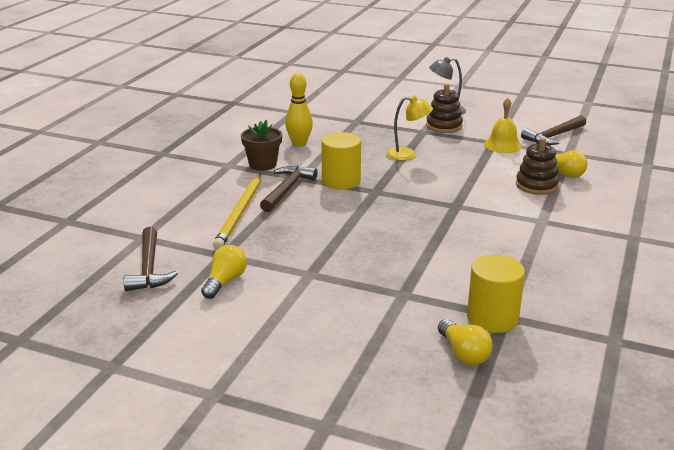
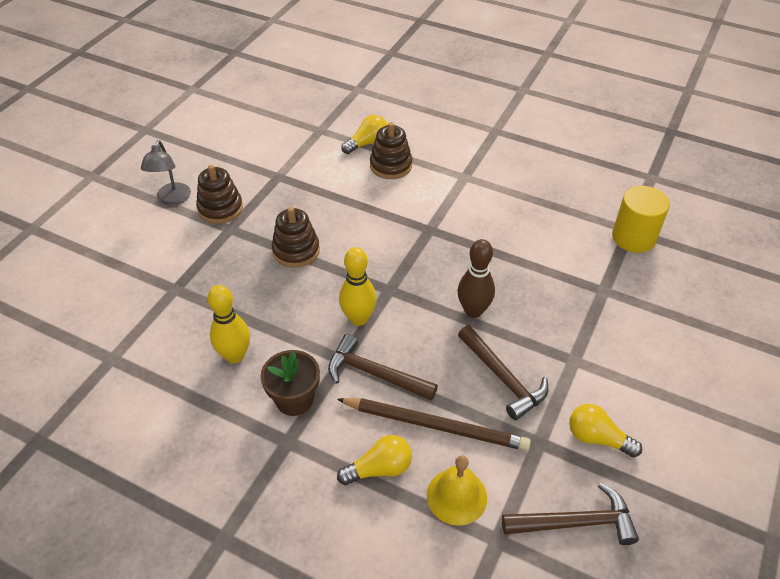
camera: 85 degrees left, 20 degrees up
yellow pencil [213,174,261,249] -> brown pencil [337,398,531,451]
yellow cylinder [321,132,361,190] -> yellow bowling pin [339,247,377,326]
yellow lamp [386,96,433,160] -> brown stacking toy [272,207,320,268]
yellow light bulb [438,319,492,365] -> yellow light bulb moved to [337,435,412,485]
yellow bell [484,98,522,153] -> yellow bell moved to [427,455,487,526]
brown hammer [521,115,586,145] -> brown hammer moved to [458,325,549,420]
none -> brown bowling pin [458,239,495,318]

